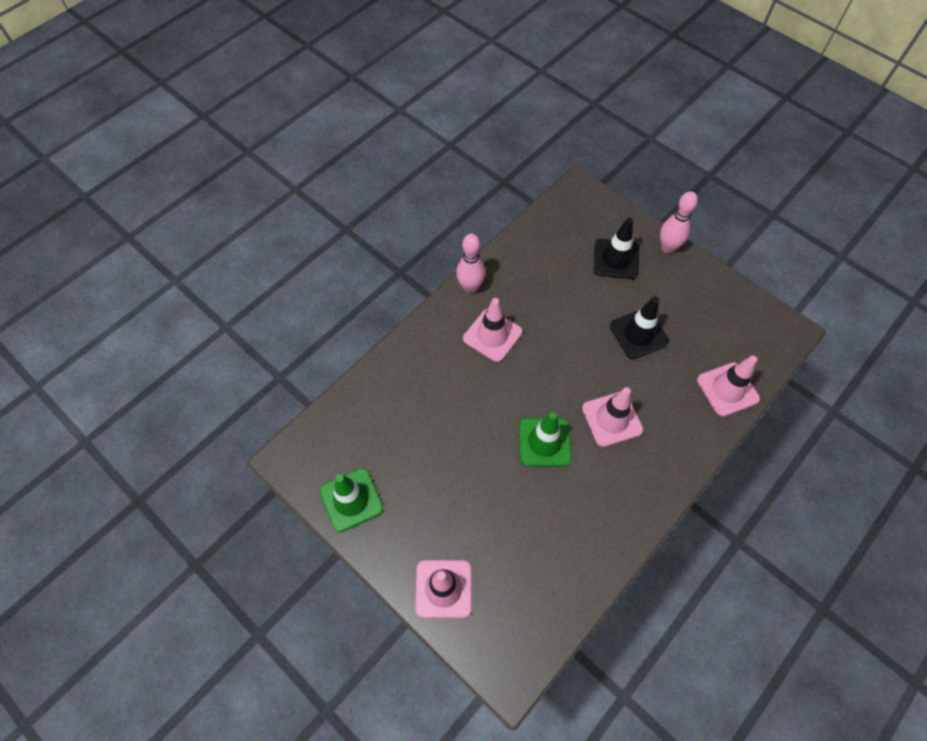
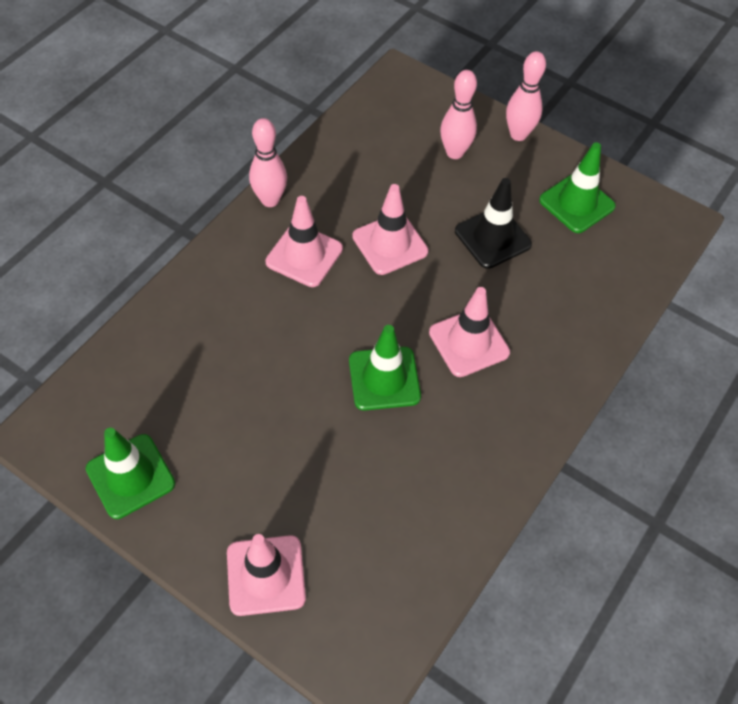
camera: 10 degrees left, 5 degrees down
black traffic cone [593,217,639,279] -> pink bowling pin [440,70,477,159]
pink traffic cone [697,355,760,417] -> pink traffic cone moved to [352,184,428,275]
none -> green traffic cone [539,142,616,233]

